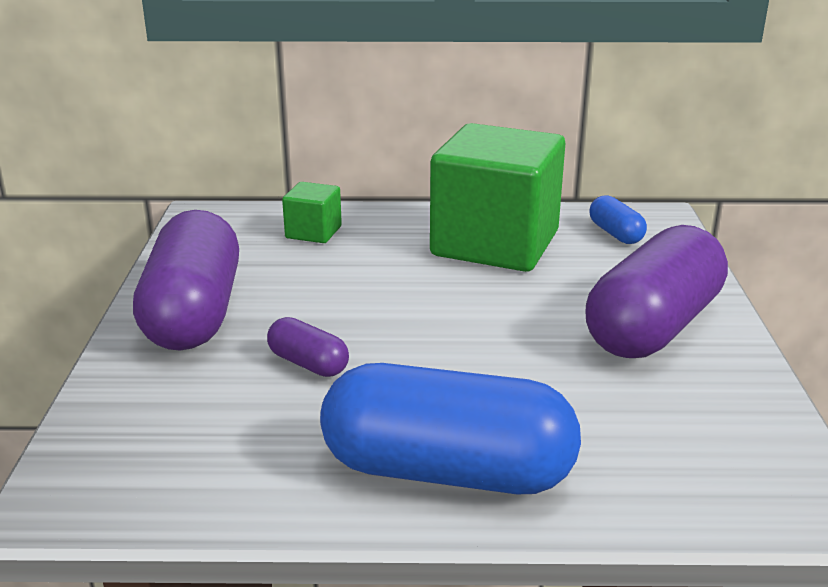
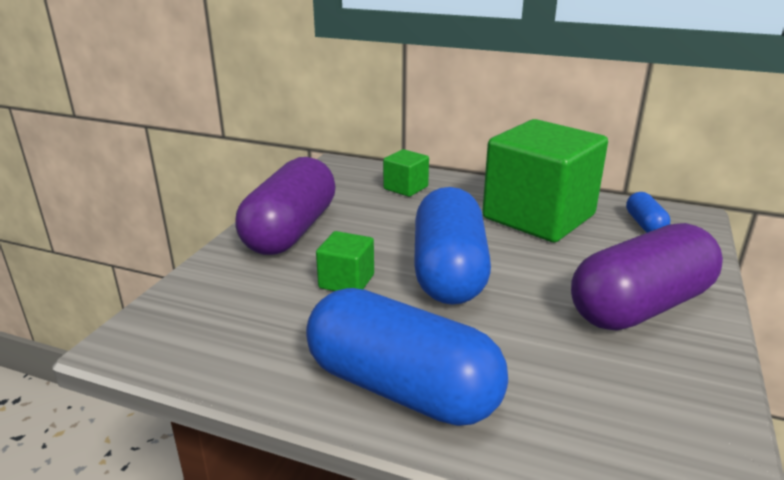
camera: 20 degrees right, 0 degrees up
purple capsule [267,317,349,377] -> green cube [316,231,374,291]
none -> blue capsule [414,187,491,305]

